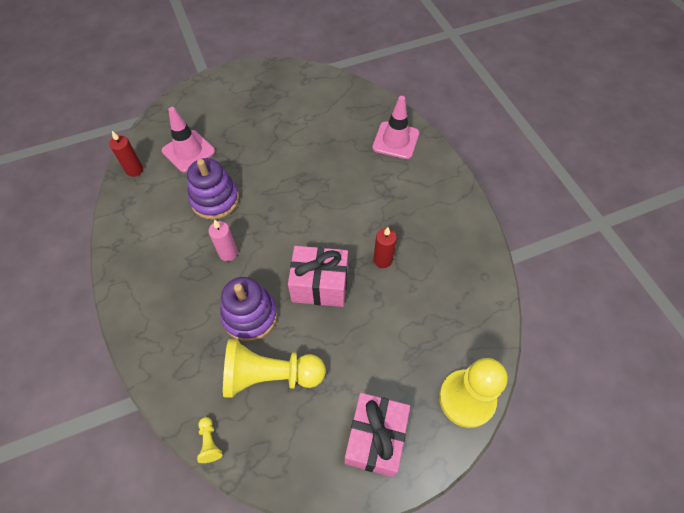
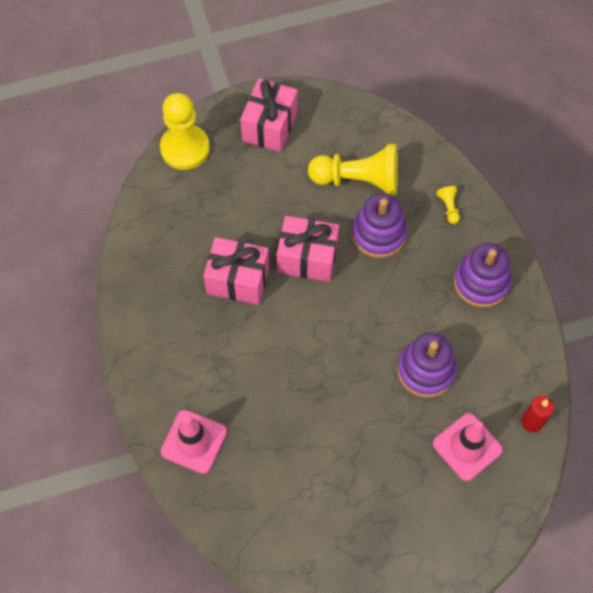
camera: 175 degrees left, 5 degrees up
yellow pawn [197,417,222,463] -> yellow pawn moved to [436,186,460,224]
pink candle [208,219,238,261] -> none
red candle [373,227,397,268] -> pink gift [203,237,269,305]
none -> purple stacking toy [454,243,512,308]

